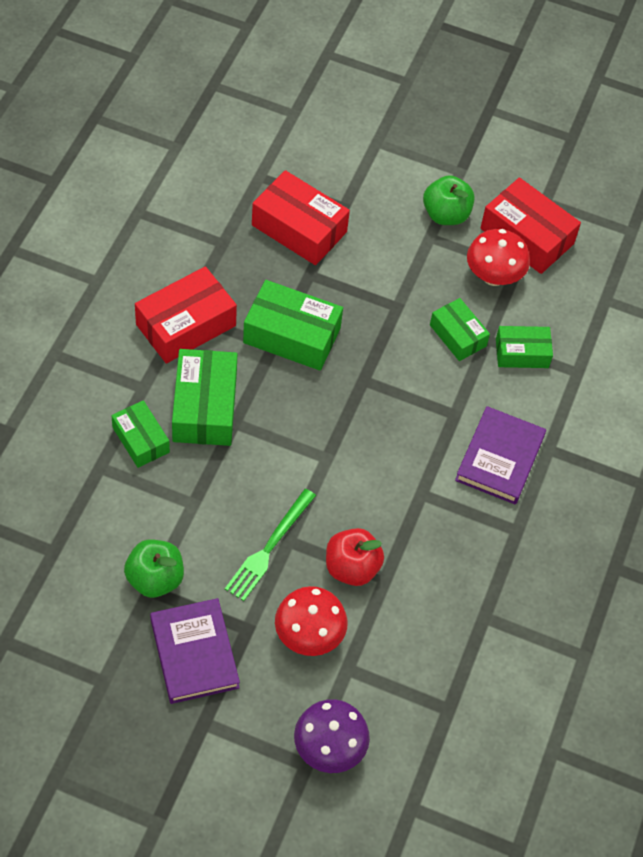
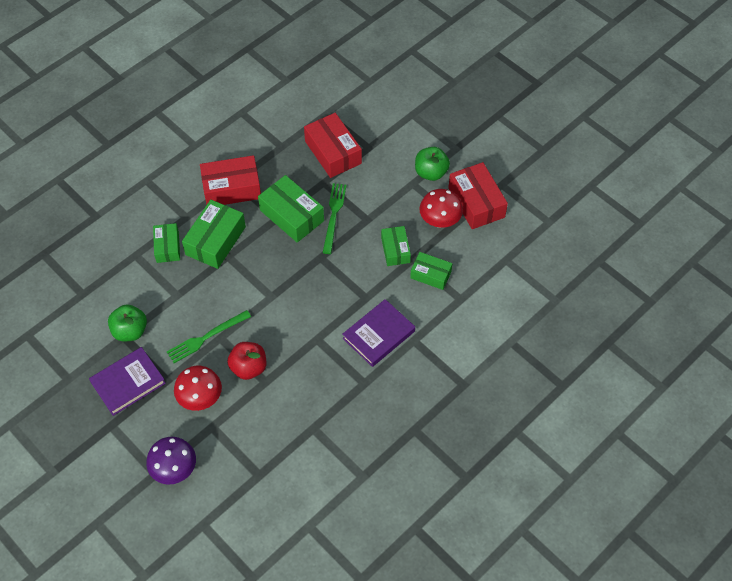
camera: 30 degrees right, 0 degrees up
purple book [150,598,240,704] -> purple book turned 45 degrees clockwise [89,347,166,416]
none -> green fork [323,183,347,254]

